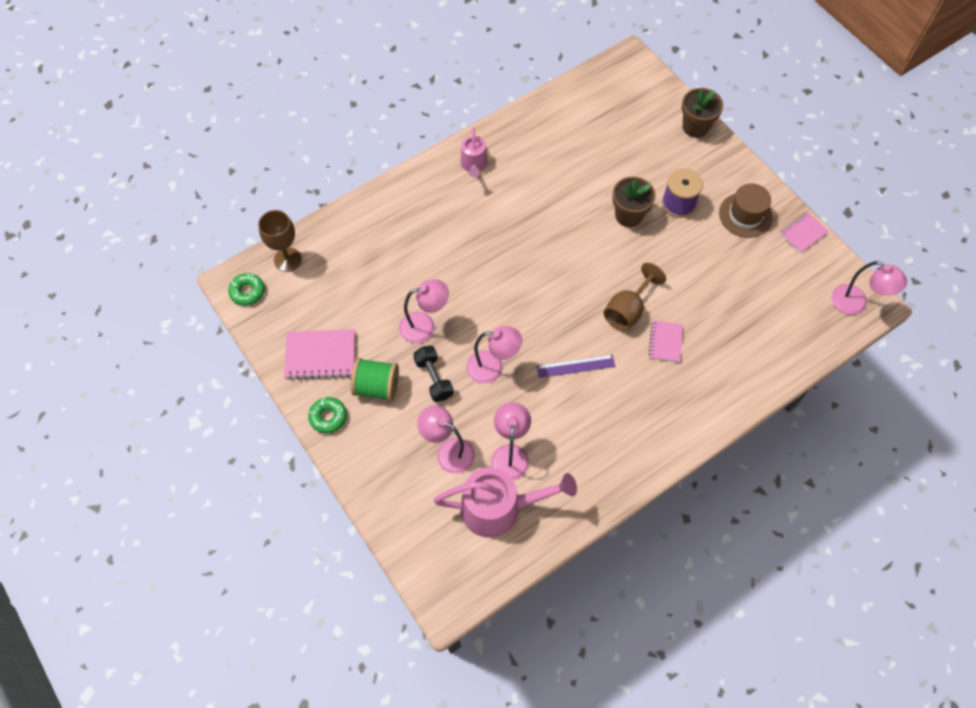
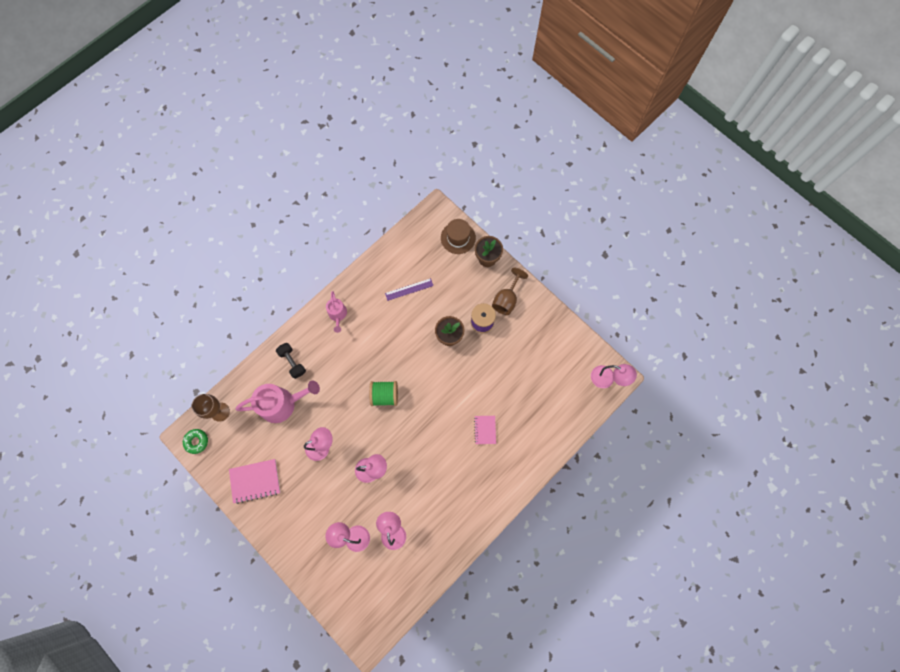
camera: 10 degrees left, 10 degrees up
green donut [308,397,347,434] -> none
green spool [351,358,399,401] -> green spool moved to [369,381,398,406]
black dumbbell [413,346,454,402] -> black dumbbell moved to [276,343,306,379]
pink watering can [434,467,577,538] -> pink watering can moved to [236,380,320,423]
purple ruler [537,355,615,378] -> purple ruler moved to [385,278,433,301]
brown goblet [604,263,666,331] -> brown goblet moved to [492,268,528,315]
brown hat [719,183,773,238] -> brown hat moved to [441,219,476,254]
pink notebook [780,213,829,253] -> none

